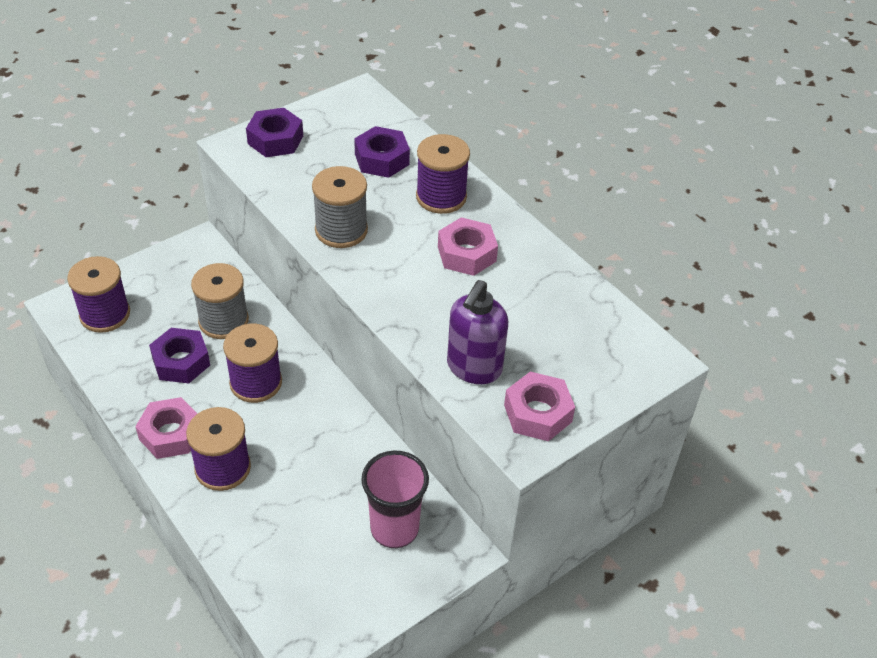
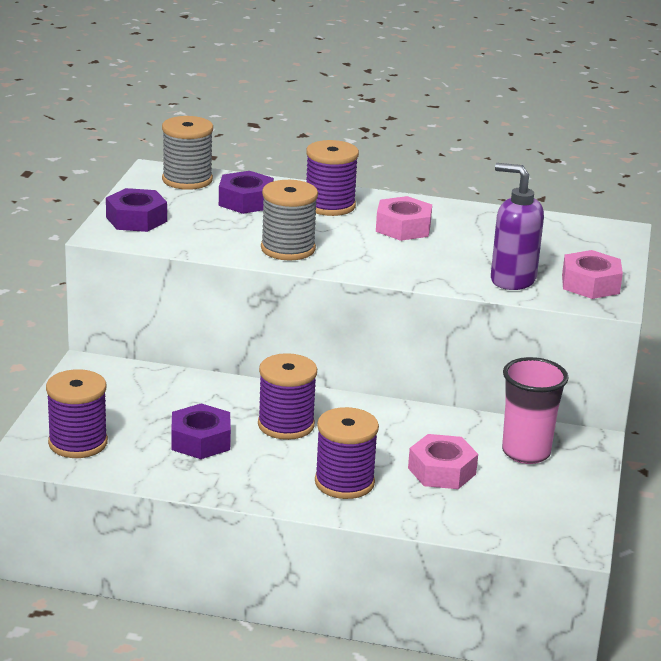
camera: 40 degrees left, 20 degrees down
pink nut [135,397,198,459] -> pink nut moved to [408,434,478,489]
grey spool [191,263,249,339] -> grey spool moved to [162,116,213,190]
purple soap dispenser [447,280,508,384] -> purple soap dispenser turned 135 degrees clockwise [491,163,544,290]

